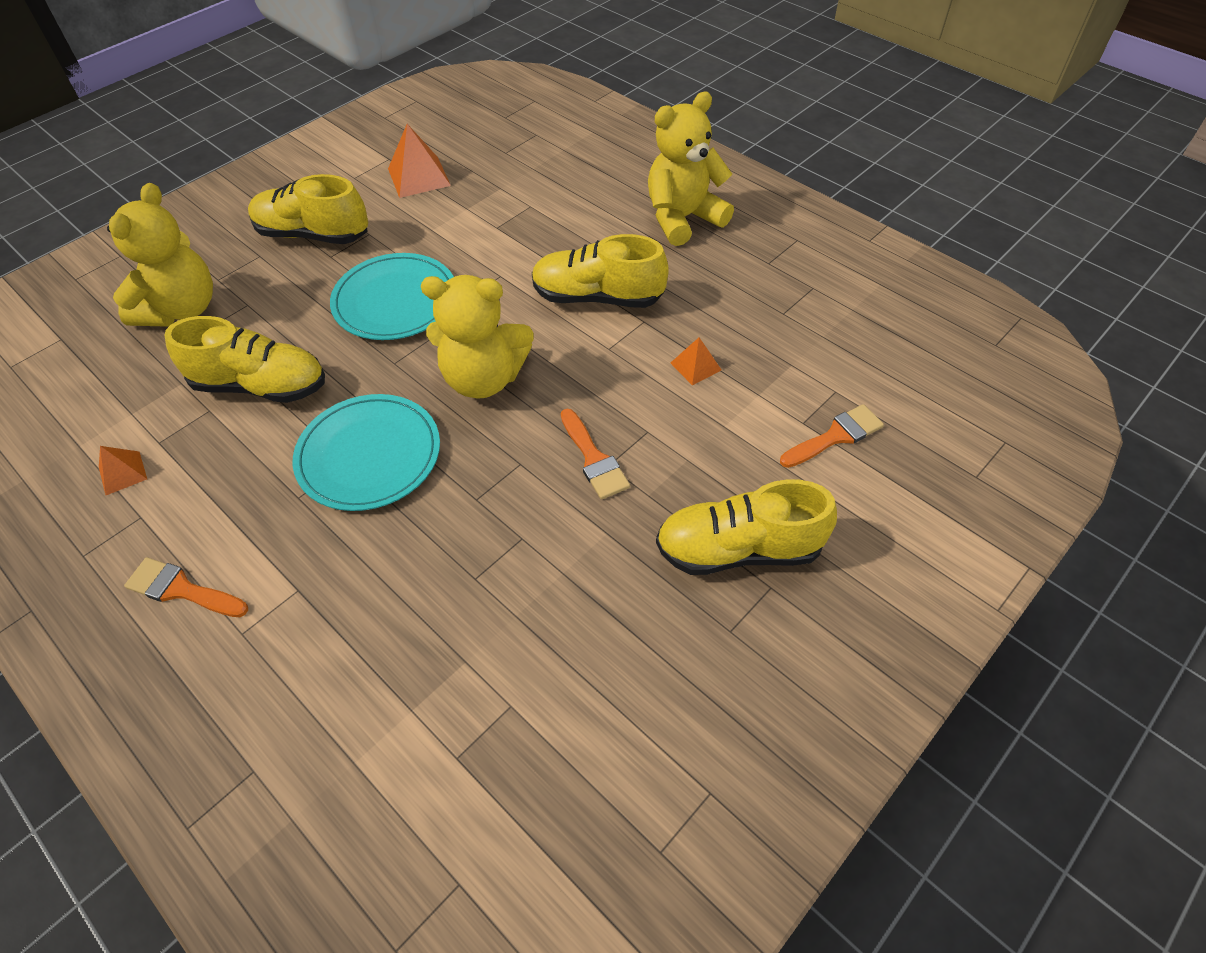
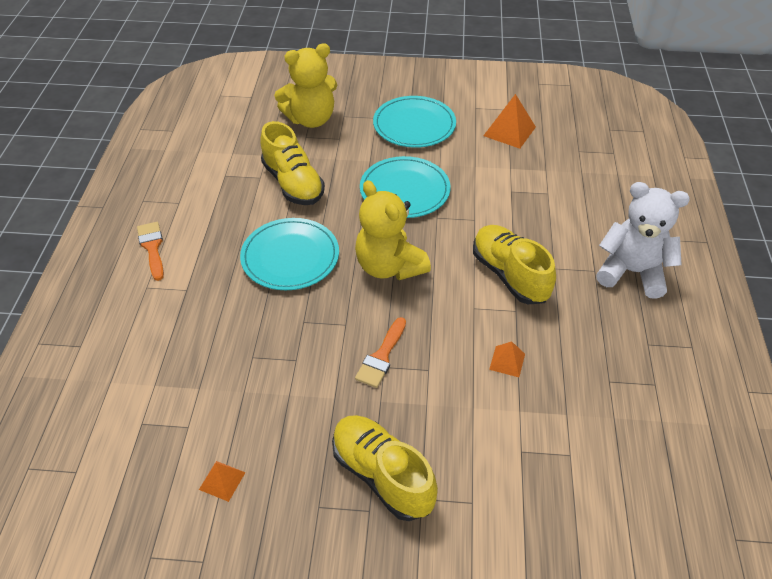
camera: 50 degrees right, 5 degrees down
orange pyramid [99,446,147,495] -> orange pyramid moved to [199,461,246,502]
yellow shoe [248,174,368,244] -> turquoise plate [373,96,456,148]
yellow teddy bear [648,92,734,246] -> white teddy bear [596,182,690,299]
orange brush [780,404,884,468] -> none

